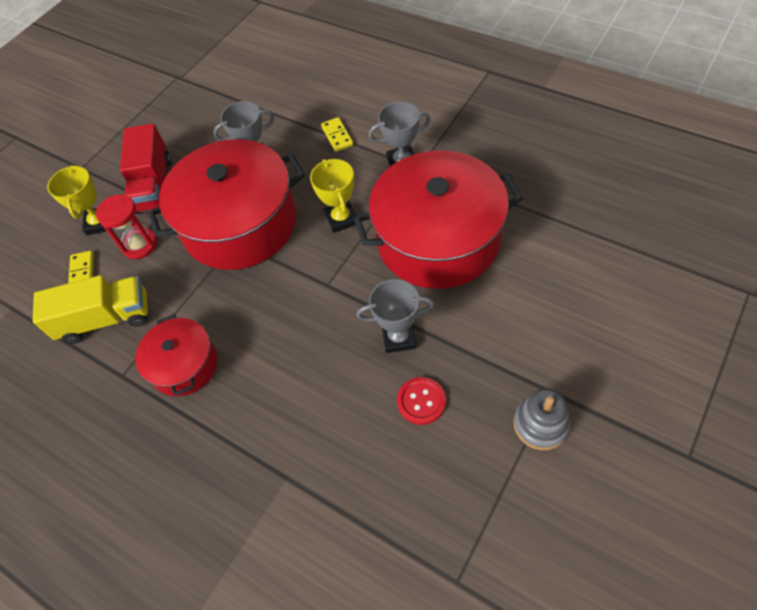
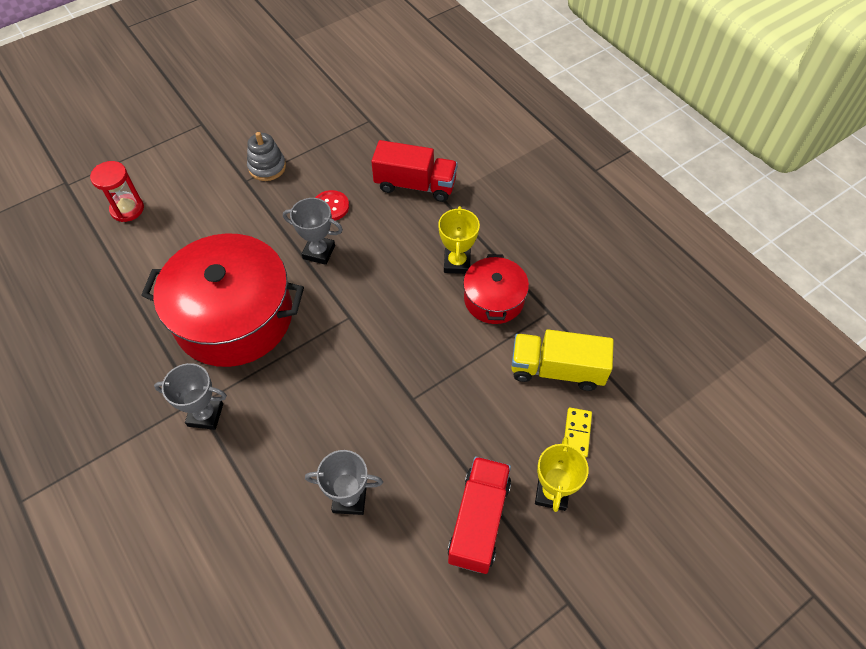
camera: 165 degrees left, 0 degrees up
red hourglass [96,194,157,259] -> red hourglass moved to [90,161,144,222]
red pot [148,139,305,270] -> none
yellow trophy [310,159,356,233] -> yellow trophy moved to [438,206,480,274]
yellow domino [321,117,353,152] -> none
none -> red truck [371,140,458,202]

